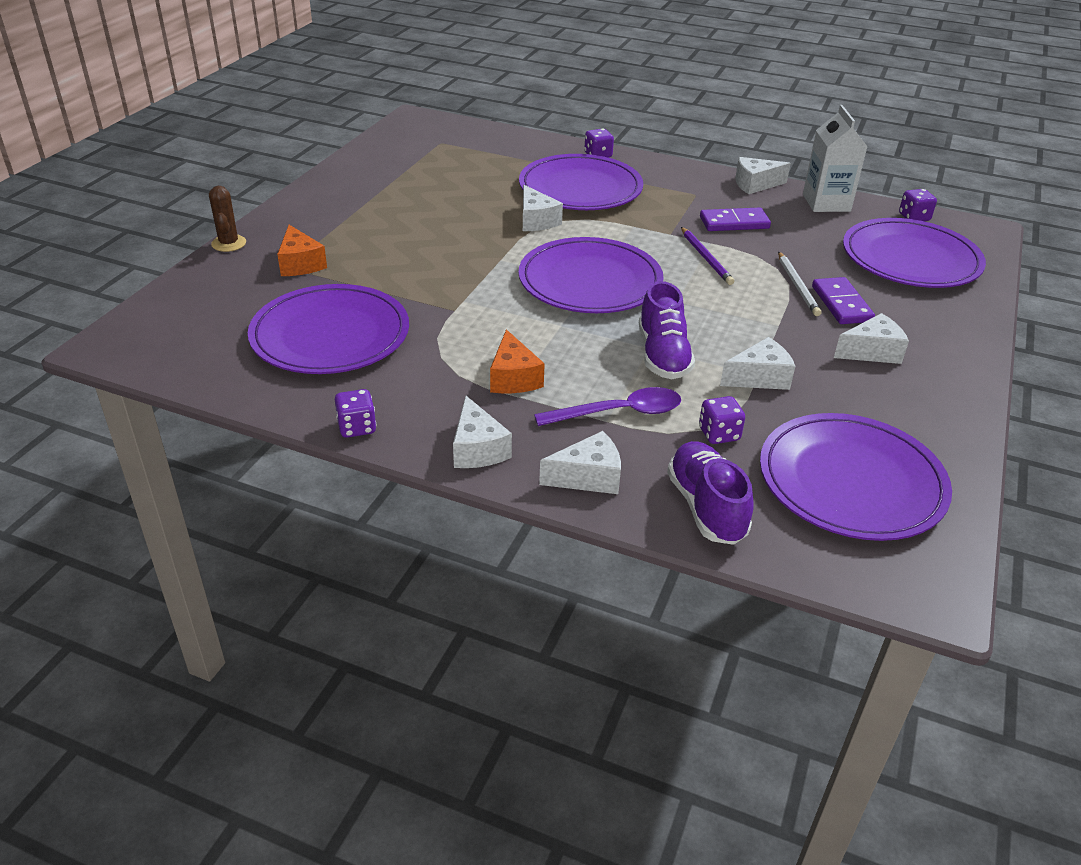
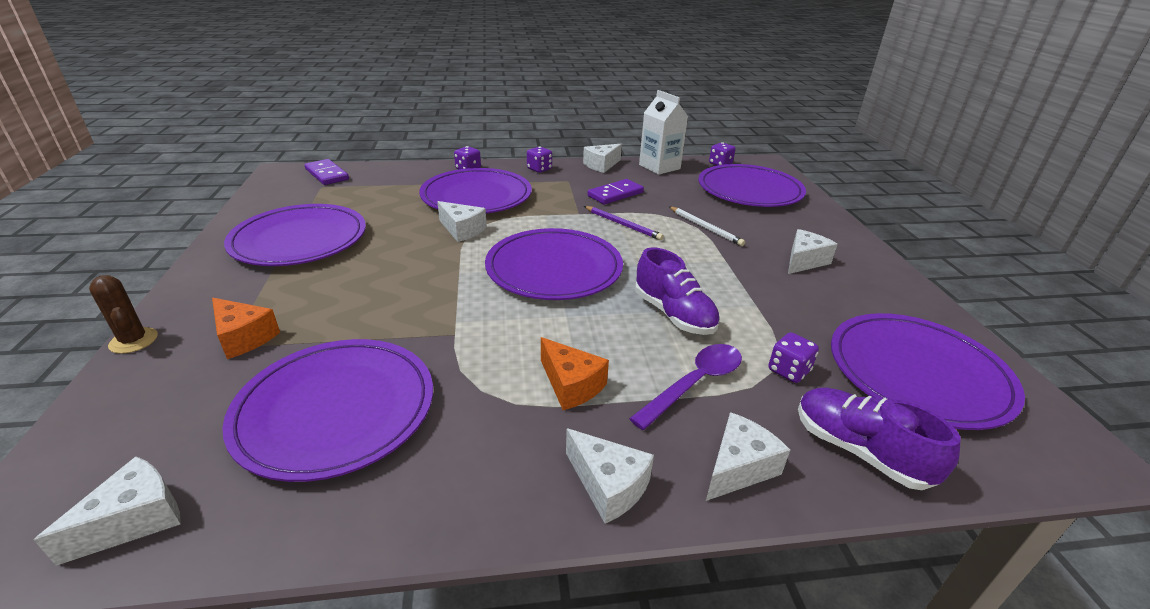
camera: 30 degrees left, 5 degrees down
purple dice [335,389,377,438] -> purple dice moved to [527,146,552,173]
white cheese [720,337,795,390] -> white cheese moved to [34,456,181,566]
purple domino [812,277,875,324] -> purple domino moved to [305,159,349,185]
none -> purple plate [224,204,366,266]

